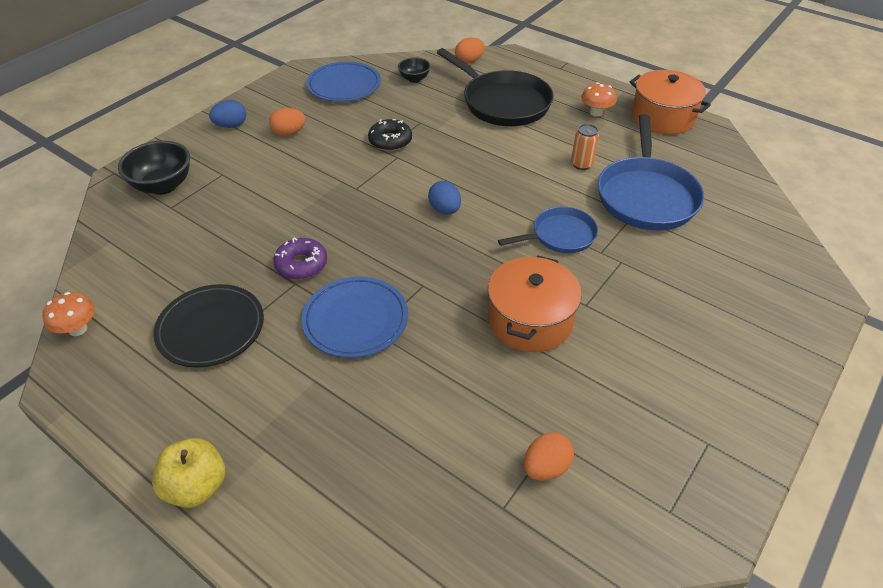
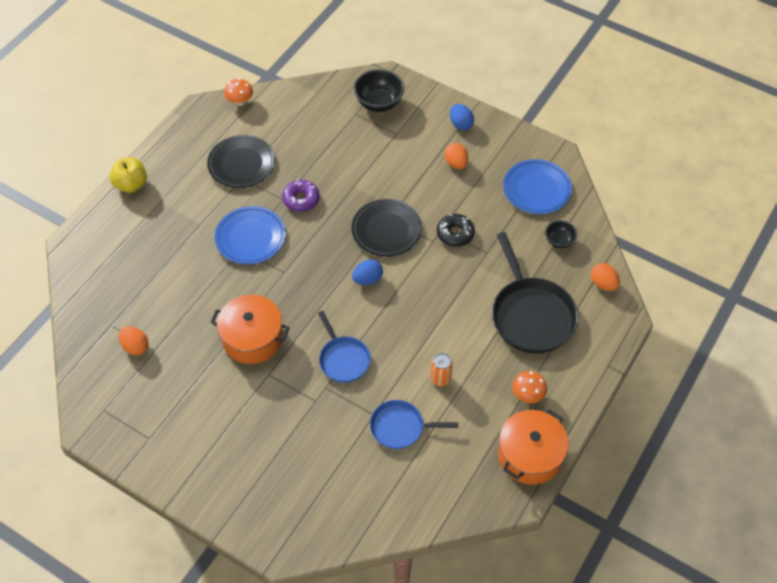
camera: 85 degrees right, 10 degrees up
black pan [437,48,554,126] -> black pan turned 60 degrees counterclockwise [492,232,578,354]
blue pan [598,114,704,230] -> blue pan [370,400,458,449], size x0.58
none -> black plate [351,199,422,257]

